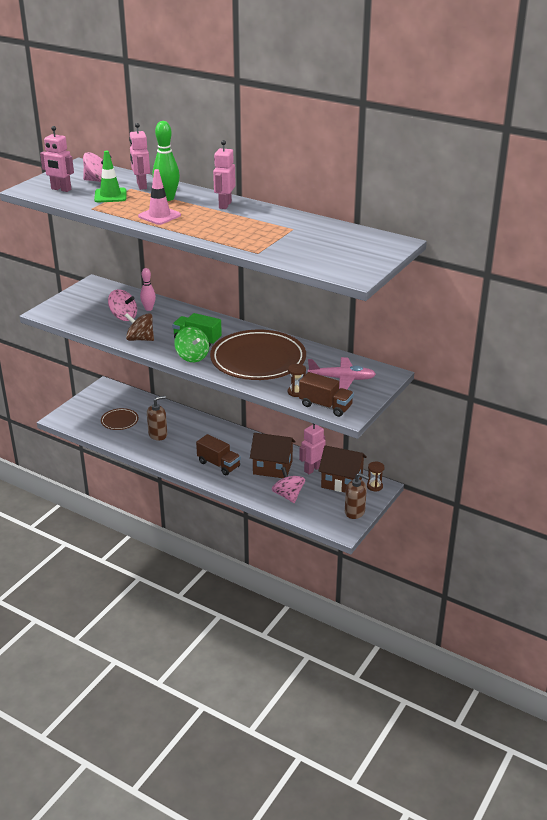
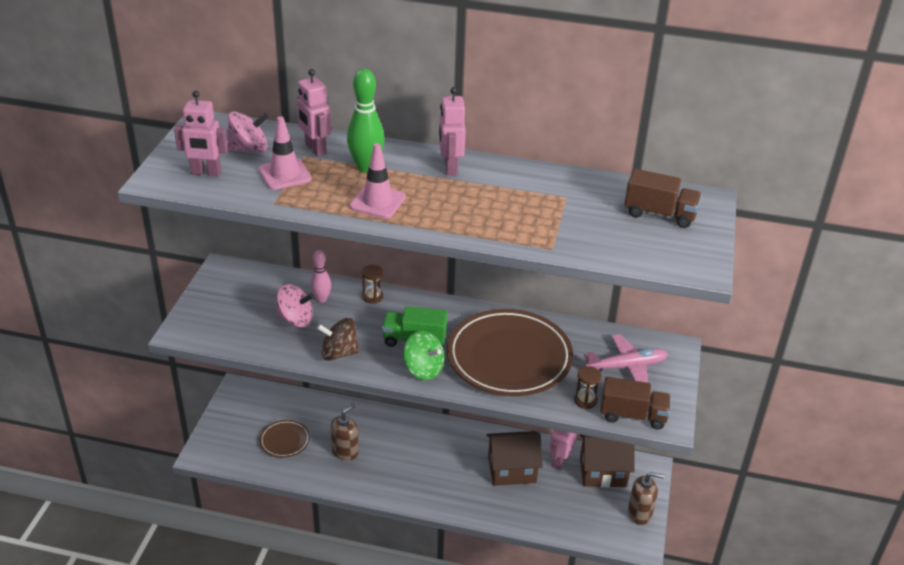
camera: 20 degrees left, 5 degrees up
green traffic cone [94,151,127,202] -> pink traffic cone [258,116,312,190]
brown truck [196,434,241,475] -> brown truck moved to [624,169,702,228]
pink spinning top [272,467,305,503] -> none
brown hourglass [367,462,385,492] -> brown hourglass moved to [362,265,383,304]

